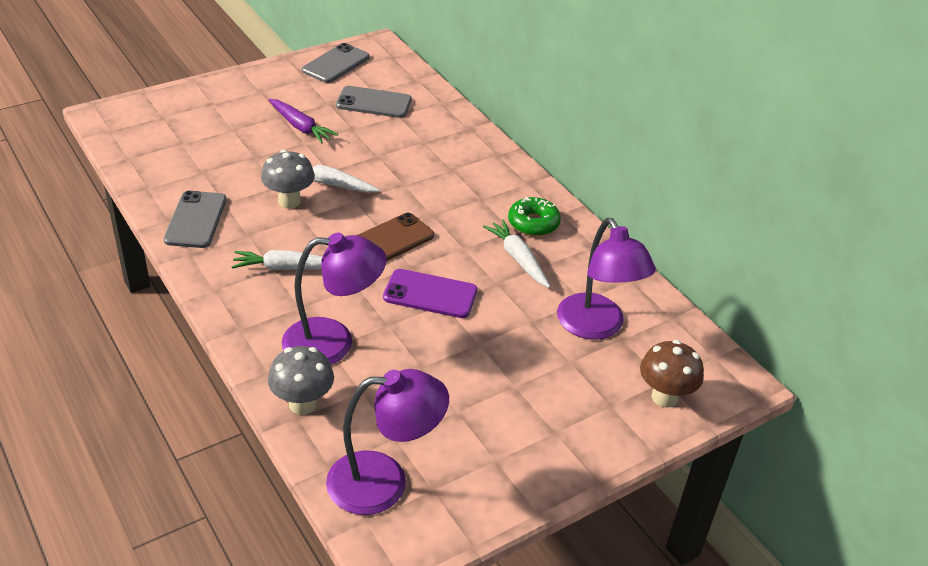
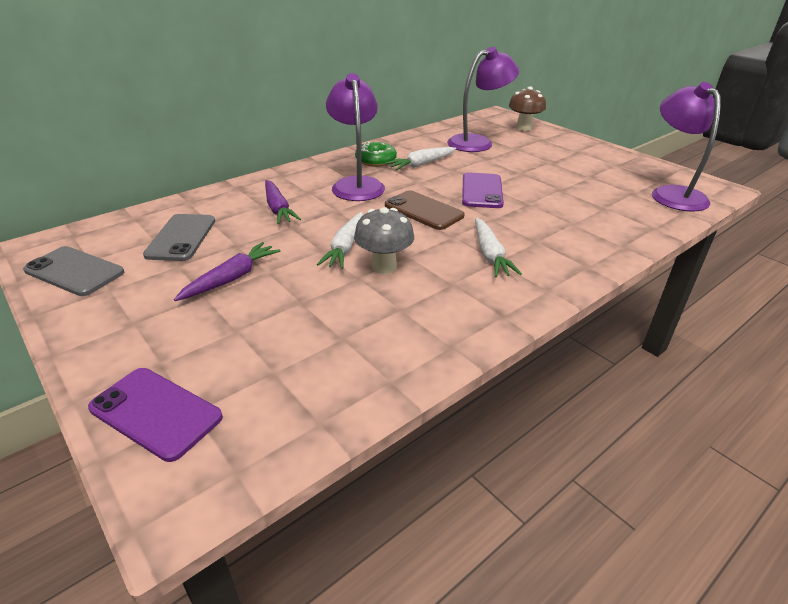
camera: 95 degrees left, 5 degrees down
grey phone [164,191,226,248] -> none
grey mushroom [268,346,334,415] -> none
purple lamp [282,233,387,364] -> purple lamp moved to [326,73,385,201]
none -> purple phone [88,368,223,462]
none -> purple carrot [265,180,301,224]

